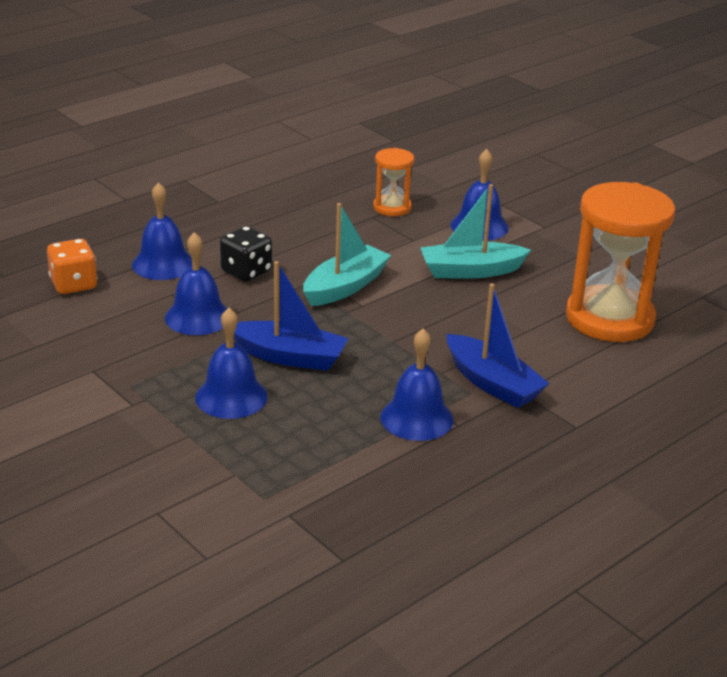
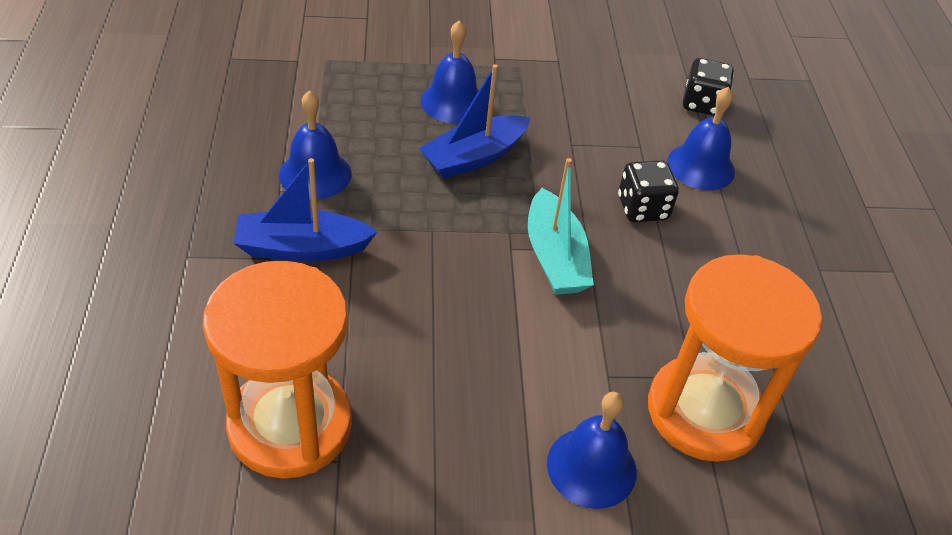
camera: 125 degrees right, 15 degrees up
orange dice [47,239,97,294] -> black dice [683,58,734,116]
blue bell [165,232,227,335] -> none
orange hourglass [373,148,414,216] -> orange hourglass [648,254,822,462], size x2.03
turquoise boat [421,184,531,279] -> none

